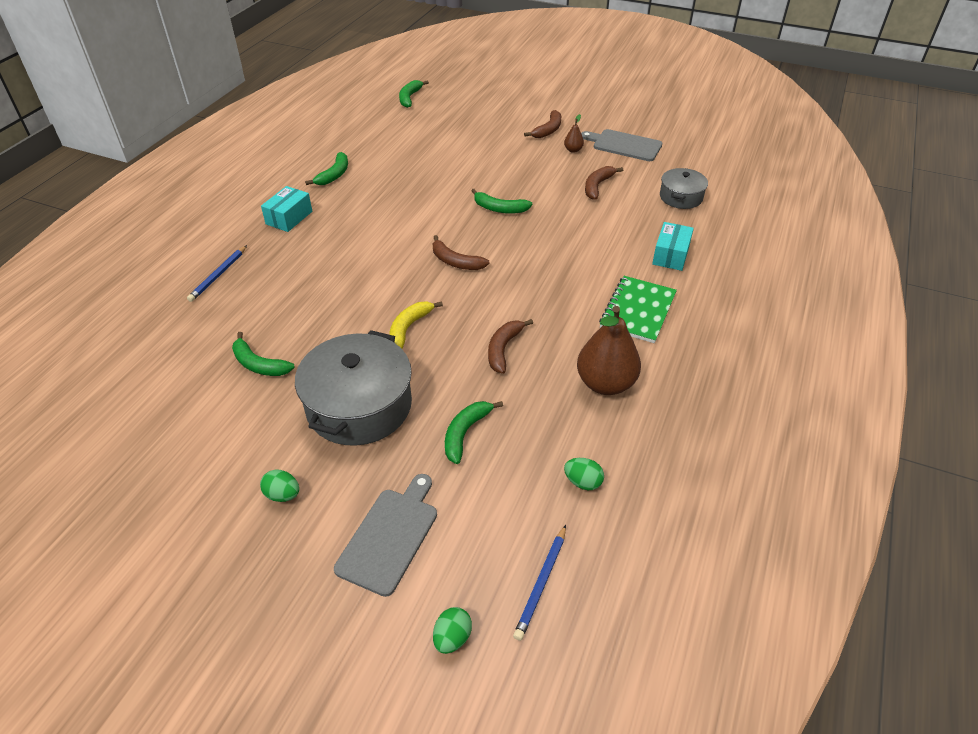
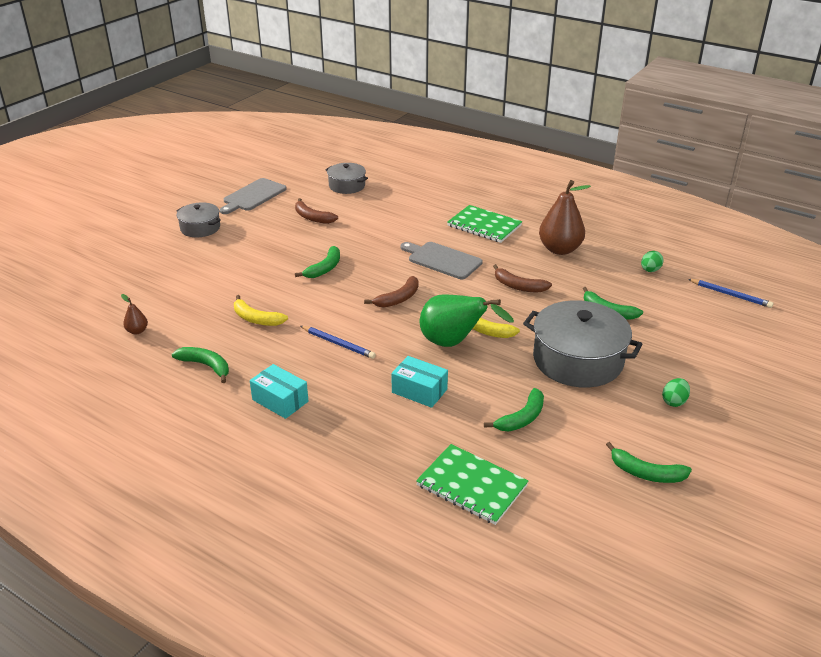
camera: 80 degrees left, 10 degrees down
blue pencil [187,245,247,302] -> blue pencil moved to [301,326,376,359]
grey cutting board [334,474,437,597] -> grey cutting board moved to [400,242,483,279]
green banana [399,80,429,108] -> green banana moved to [606,442,692,483]
green egg [433,607,472,654] -> none
brown banana [524,110,561,138] -> grey pot [176,202,221,237]
brown pear [564,114,584,153] -> brown pear moved to [121,294,148,335]
turquoise box [652,222,694,271] -> turquoise box moved to [391,356,448,408]
none -> yellow banana [234,295,288,326]
none -> green notebook [416,444,529,525]
none -> green pear [420,294,514,347]

